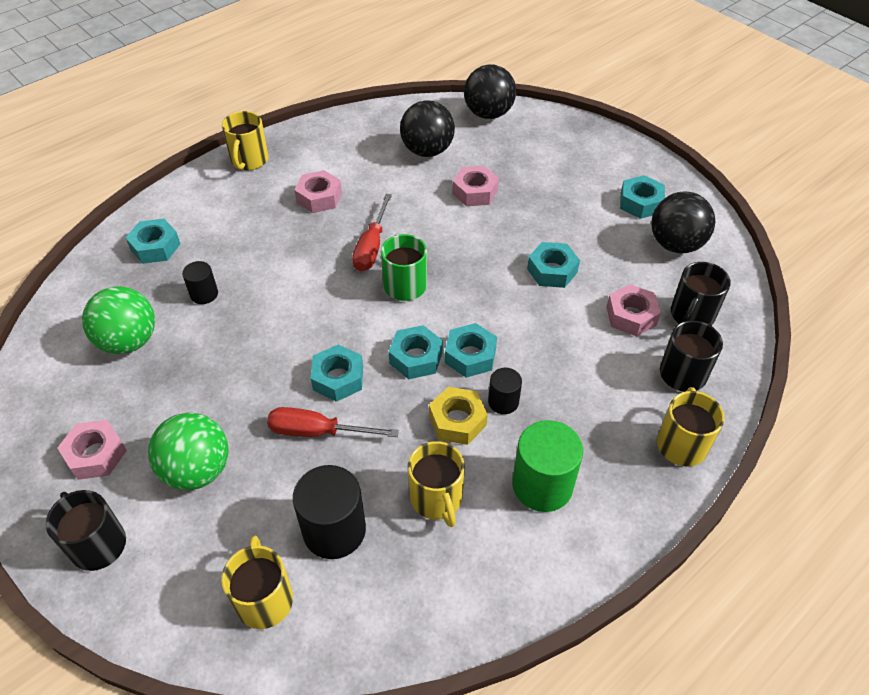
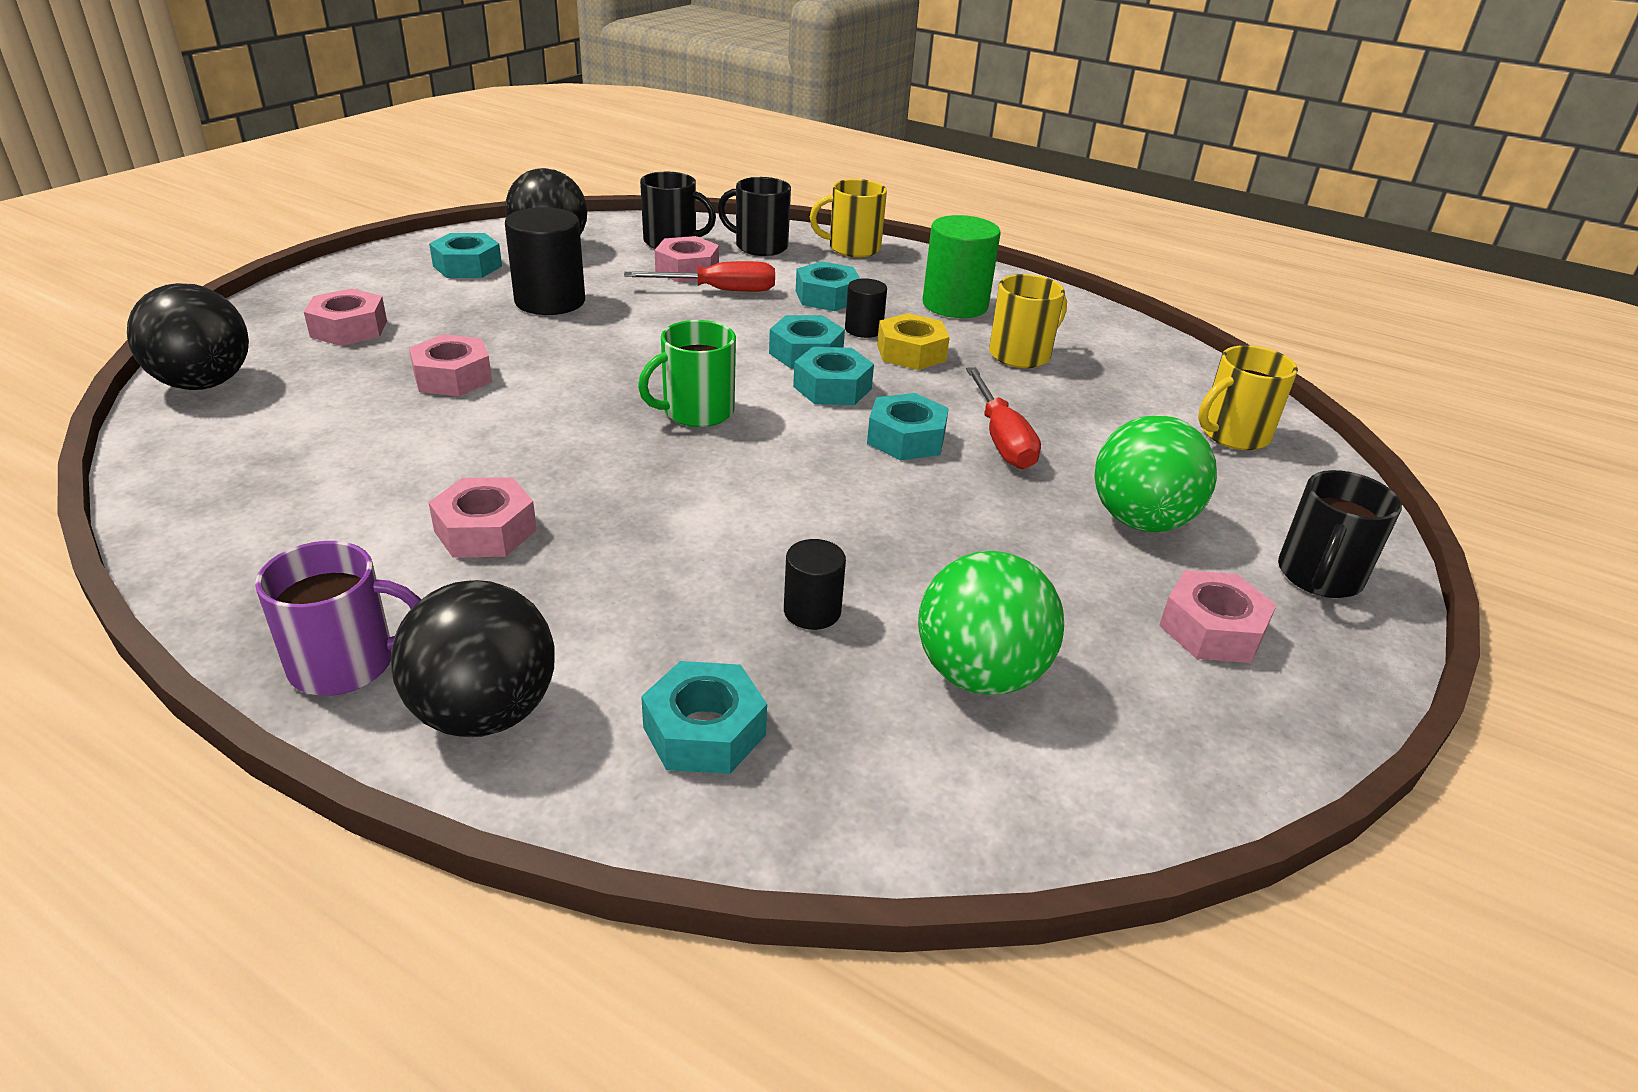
camera: 110 degrees left, 15 degrees down
yellow mug [222,111,268,170] -> purple mug [255,541,421,695]
black cylinder [293,465,366,559] -> black cylinder moved to [505,207,585,315]
red screwdriver [352,194,392,271] -> red screwdriver moved to [624,261,775,292]
black ball [400,100,455,157] -> black ball moved to [390,580,555,737]
turquoise nut [527,242,580,288] -> turquoise nut moved to [796,261,860,311]
none -> pink nut [304,288,387,346]

